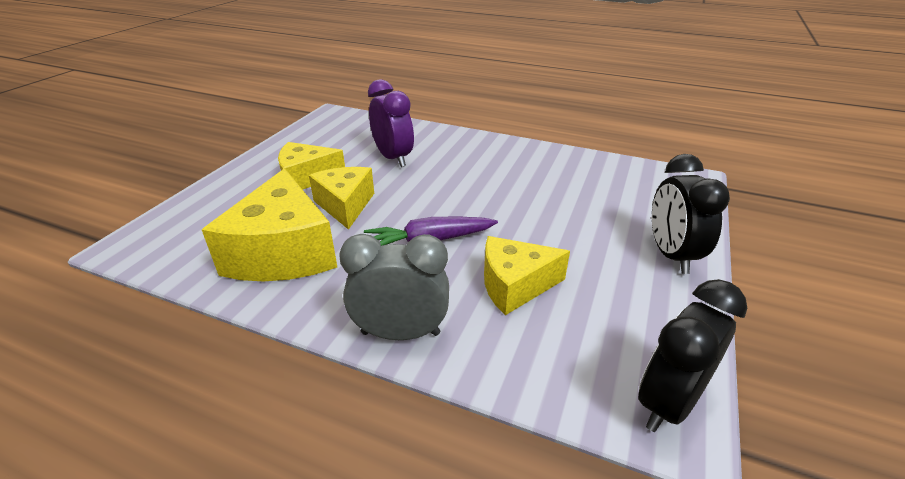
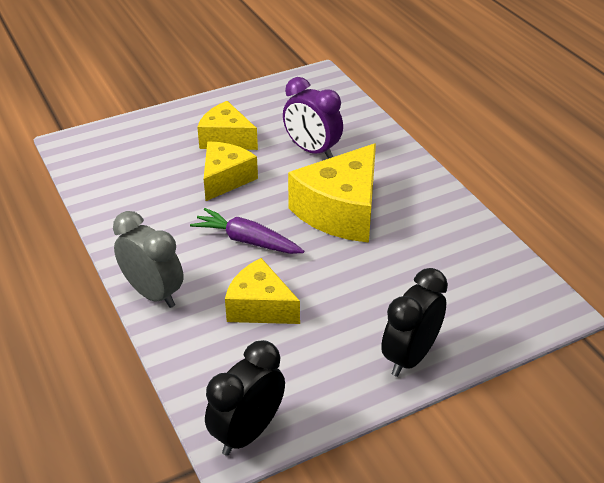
camera: 40 degrees right, 5 degrees up
yellow cheese [202,169,337,281] -> yellow cheese moved to [288,143,376,243]
purple clock [368,79,414,167] -> purple clock turned 120 degrees clockwise [283,77,343,159]
black clock [638,279,747,432] -> black clock turned 45 degrees counterclockwise [205,340,285,456]

